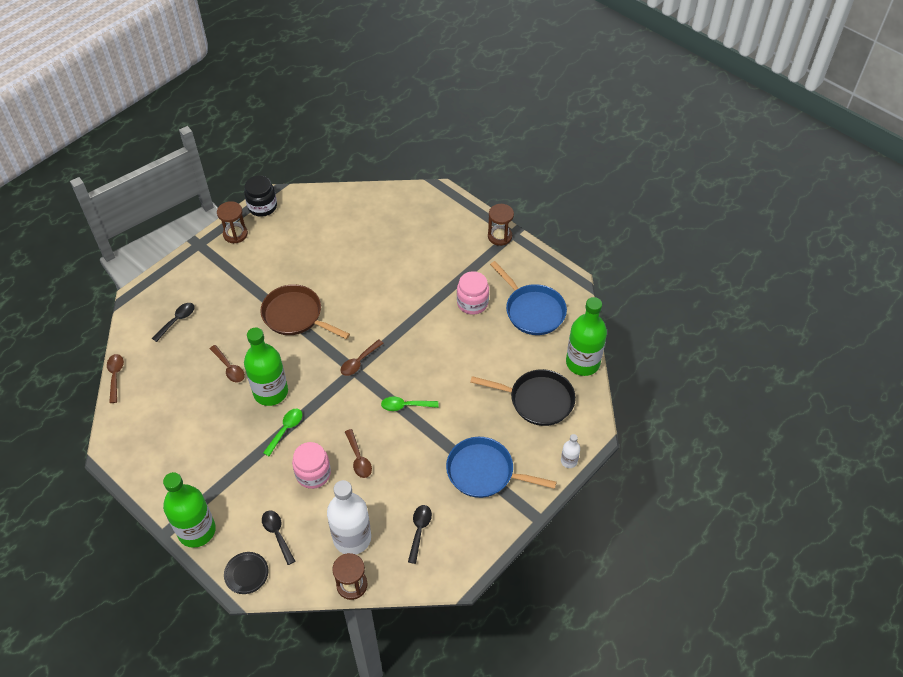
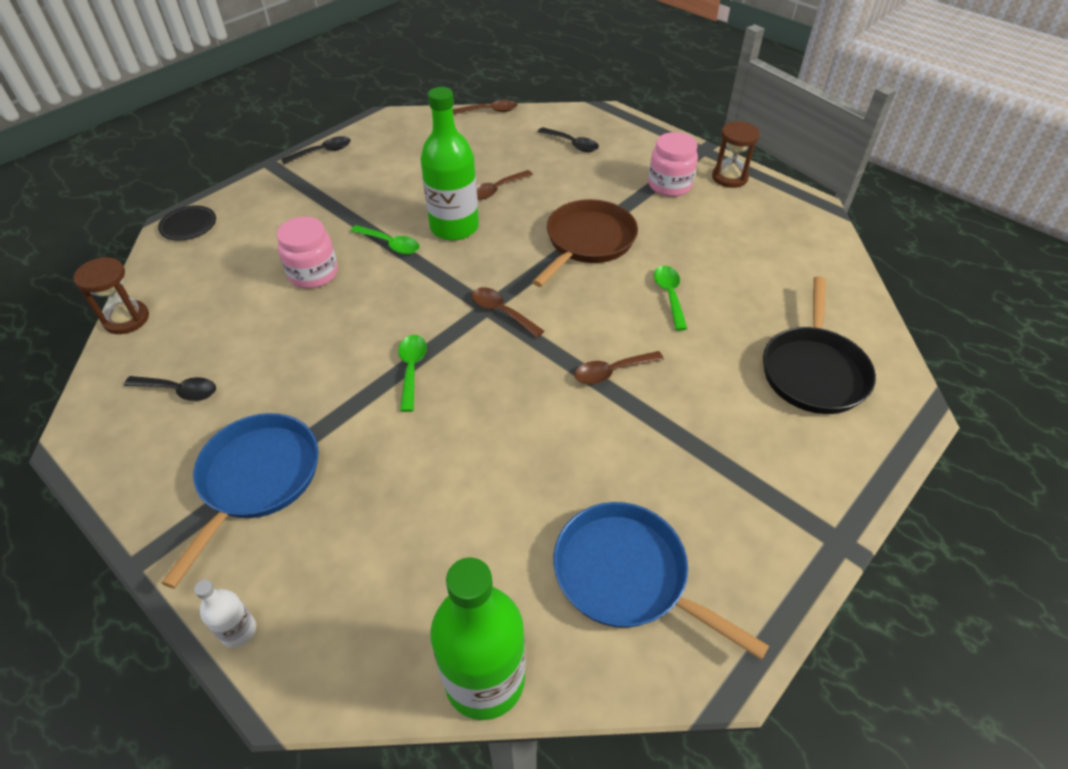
camera: 90 degrees right, 5 degrees down
green bottle [163,472,216,548] -> none
black jar [244,175,277,217] -> none
black spoon [262,510,295,565] -> black spoon moved to [281,136,351,164]
white bottle [327,480,371,554] -> none
brown spoon [345,429,372,478] -> brown spoon moved to [574,351,664,384]
pink jar [457,271,489,315] -> pink jar moved to [648,132,698,197]
black pan [470,369,576,426] -> black pan moved to [763,276,876,414]
brown hourglass [488,204,514,246] -> none
blue pan [490,261,567,335] -> blue pan turned 75 degrees clockwise [553,502,769,660]
none -> green spoon [654,266,687,331]

